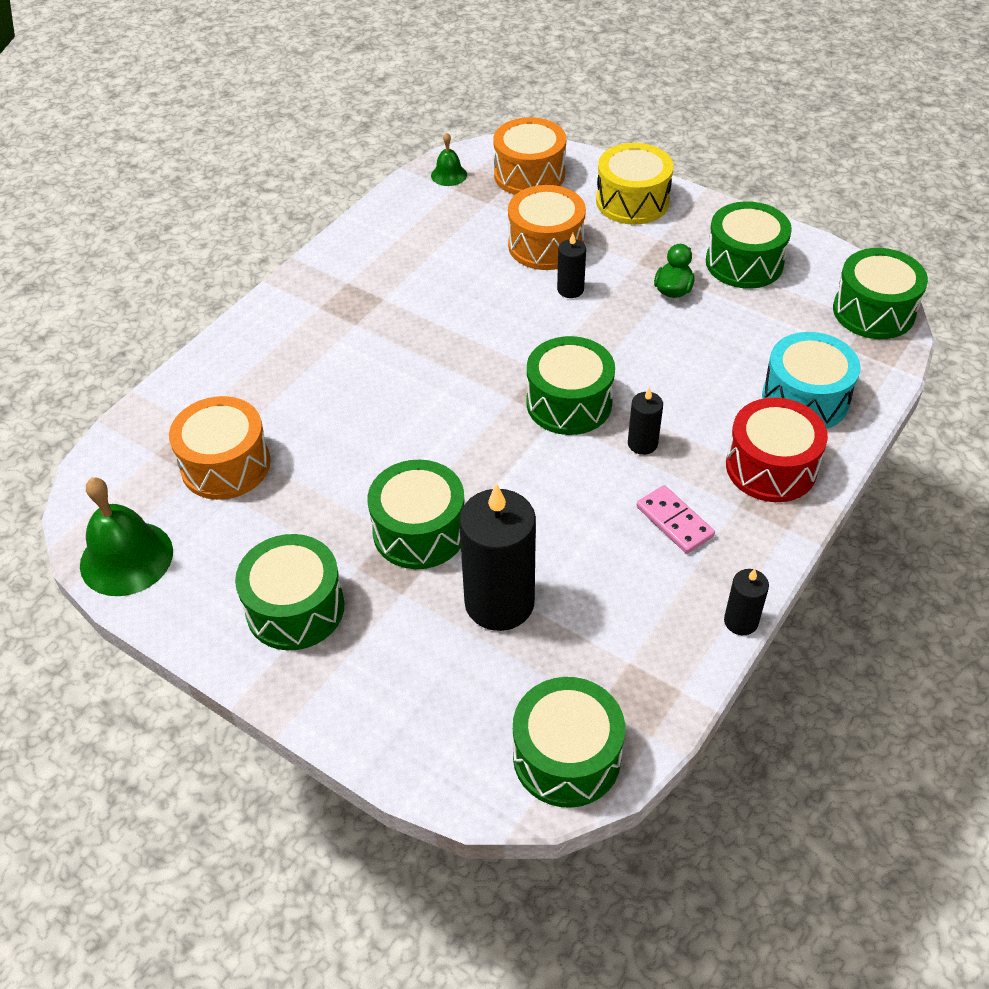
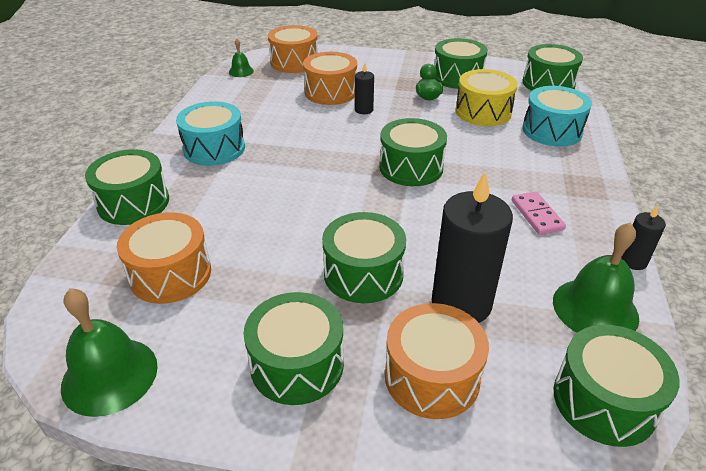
camera: 25 degrees left, 10 degrees down
yellow drum [596,143,674,225] -> yellow drum moved to [455,69,518,126]
black candle [628,387,663,455] -> none
pink domino [637,485,715,554] -> pink domino turned 45 degrees clockwise [512,191,566,235]
red drum [726,398,828,502] -> none
none -> green drum [85,149,169,225]
none -> turquoise drum [176,101,245,166]
none -> orange drum [385,303,489,419]
none -> green bell [553,222,639,333]

